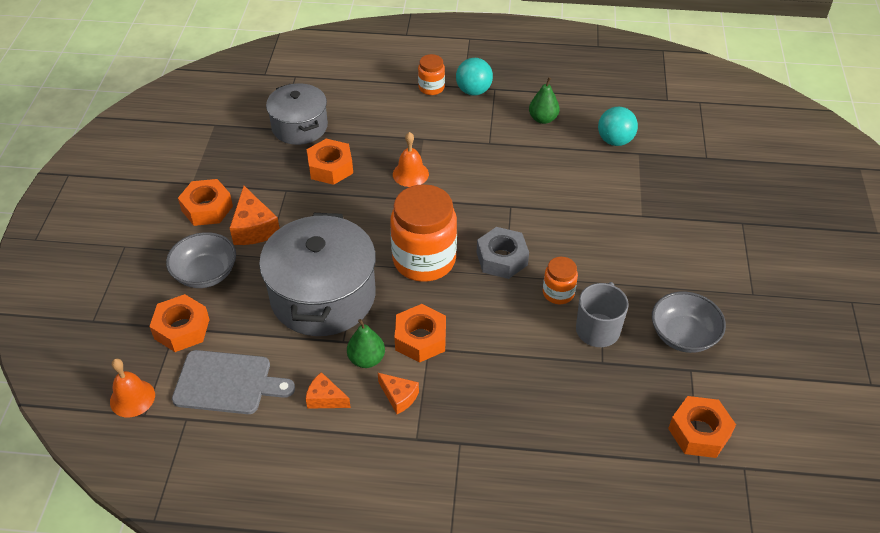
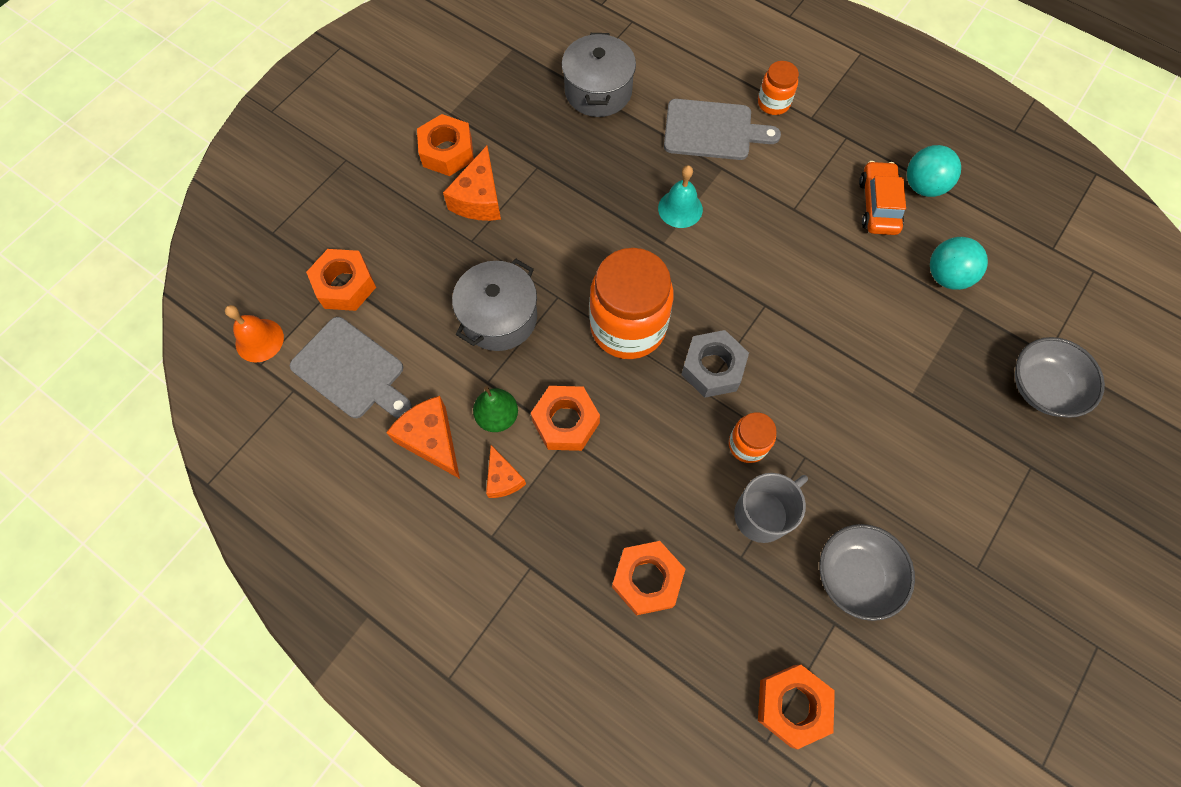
camera: 30 degrees right, 20 degrees up
grey bowl [166,232,236,288] -> grey bowl moved to [1015,337,1105,418]
grey pot [259,213,376,336] -> grey pot [452,259,537,351], size x0.63
orange nut [306,139,353,185] -> orange nut moved to [612,541,685,615]
orange cheese [306,372,351,409] -> orange cheese [386,396,460,479], size x1.60
orange bell [393,132,429,187] -> turquoise bell [658,165,703,228]
turquoise ball [456,58,493,96] -> turquoise ball moved to [907,145,961,197]
green pear [529,77,560,124] -> orange car [859,161,906,235]
none -> grey cutting board [664,99,781,160]

